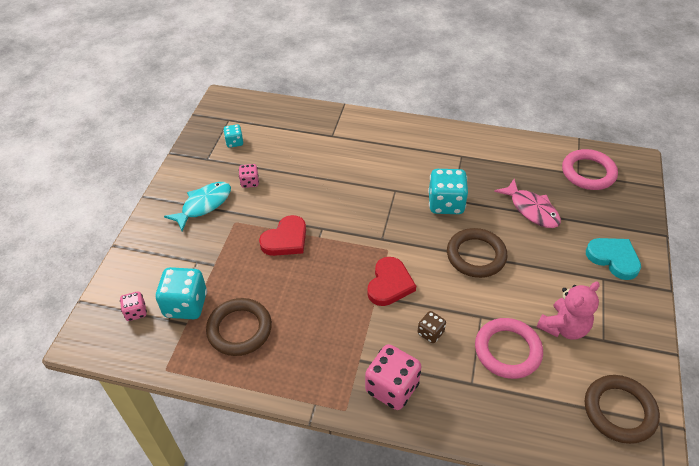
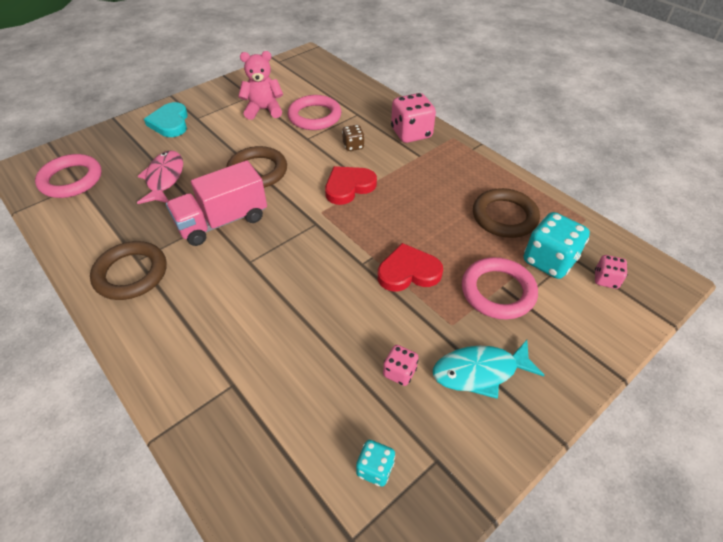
camera: 145 degrees left, 0 degrees up
turquoise dice [428,169,468,214] -> pink truck [166,160,267,246]
brown ring [585,375,660,444] -> brown ring moved to [90,241,167,300]
none -> pink ring [462,257,538,320]

